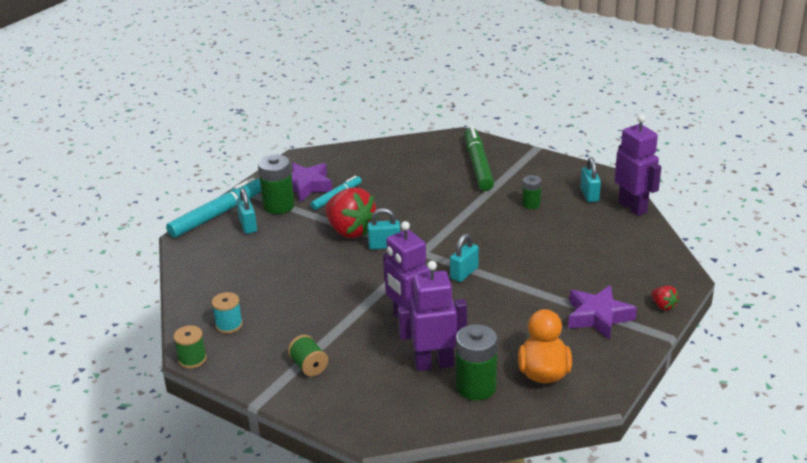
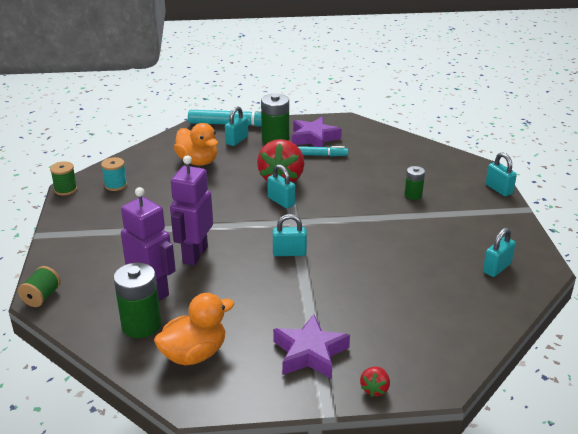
camera: 50 degrees right, 0 degrees up
green spool [288,335,328,376] -> green spool moved to [18,266,61,307]
green marker [465,126,494,191] -> none
green battery [522,175,541,209] -> green battery moved to [405,166,425,200]
purple robot [615,115,661,216] -> none
none -> orange duck [174,123,218,166]
none -> turquoise padlock [486,152,517,196]

